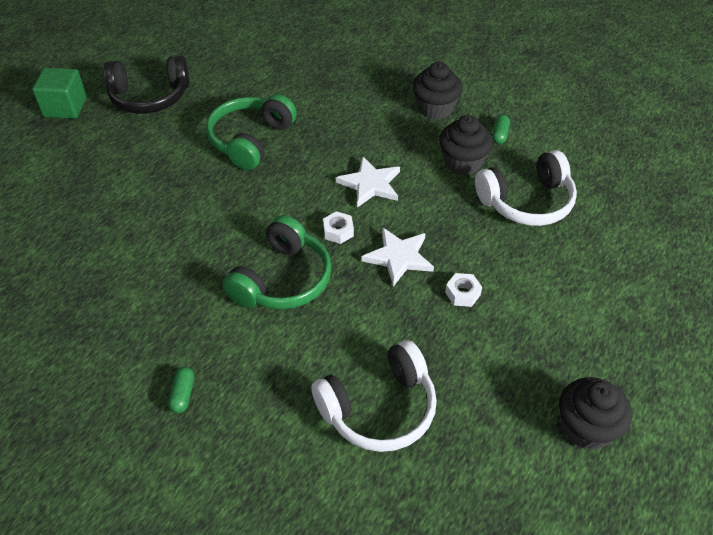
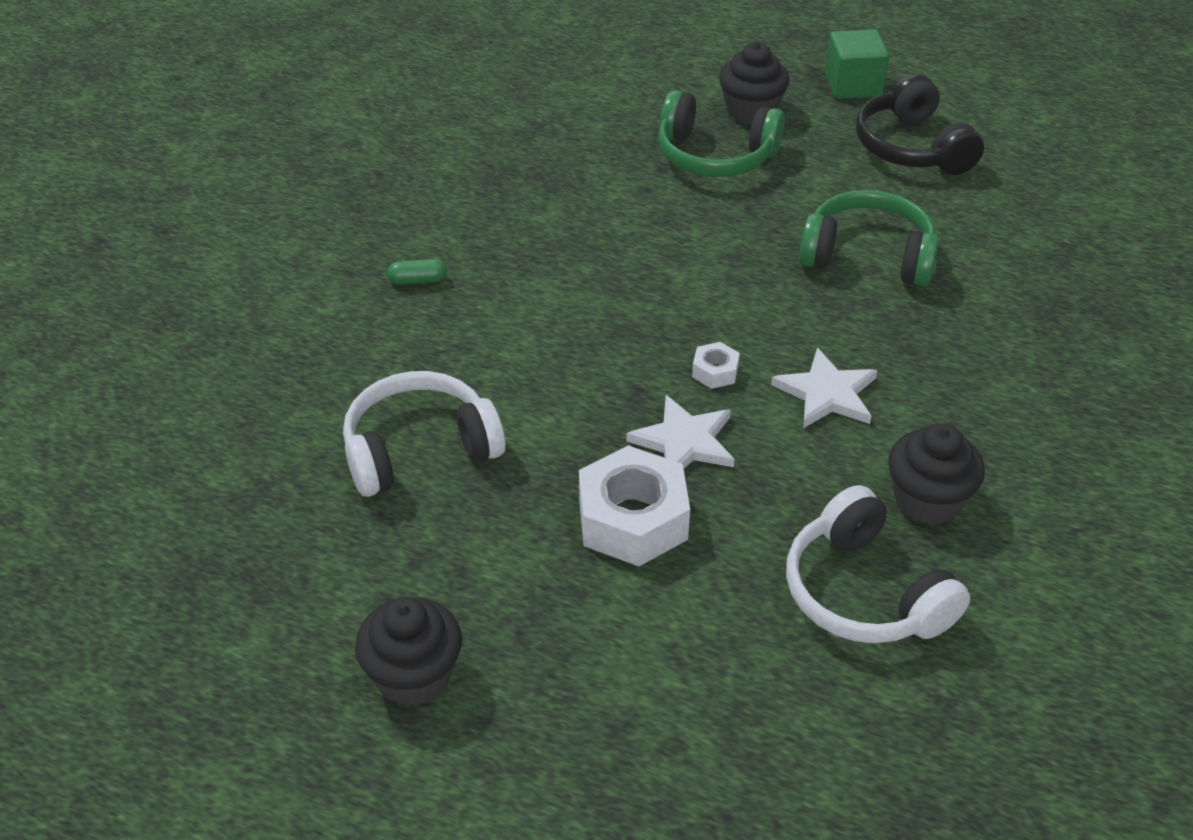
camera: 80 degrees right, 5 degrees down
green headphones [222,215,332,310] -> green headphones moved to [658,90,785,177]
white headphones [312,340,437,452] -> white headphones turned 105 degrees clockwise [343,371,505,497]
black cupcake [412,62,462,120] -> black cupcake moved to [719,42,790,125]
white nut [445,273,482,307] -> white nut [579,445,690,566], size x2.18
green capsule [492,115,510,144] -> none

